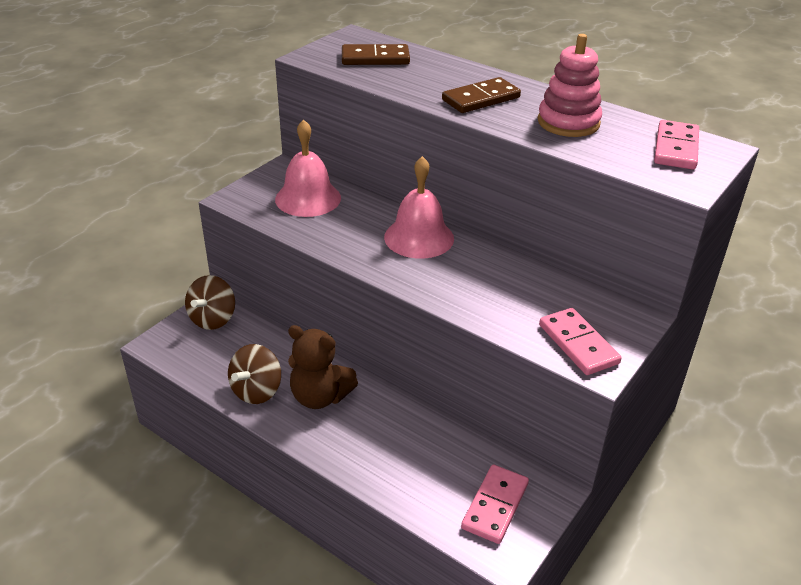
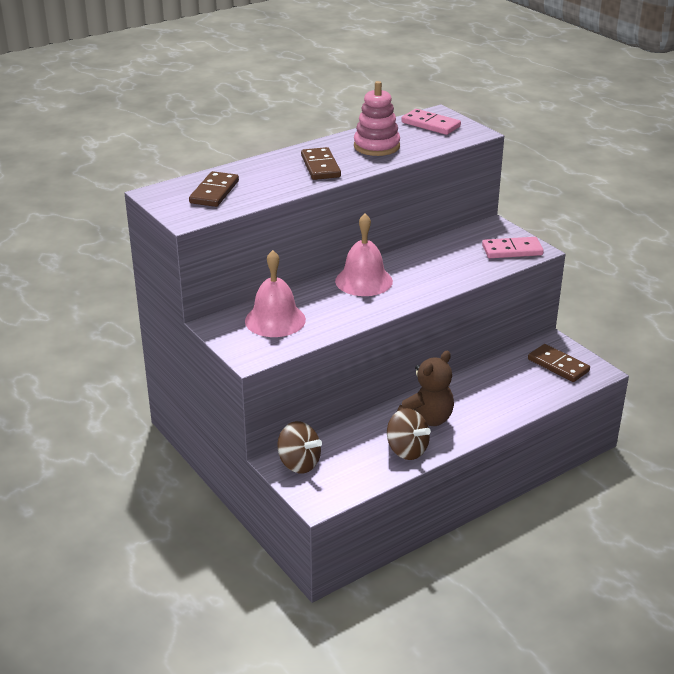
camera: 70 degrees left, 5 degrees down
pink domino [461,465,529,544] -> brown domino [528,344,590,382]

